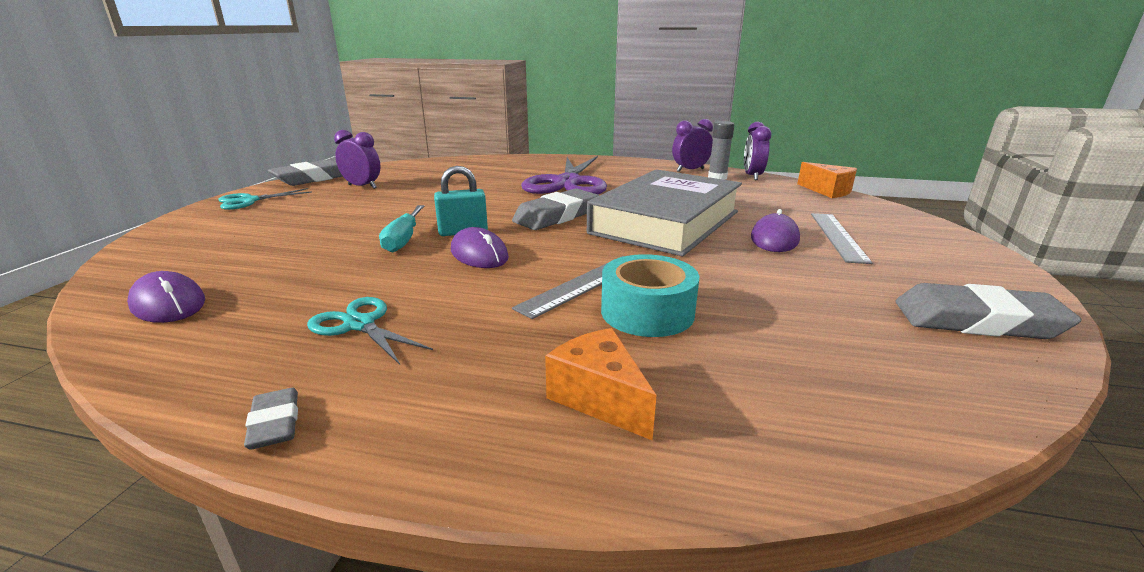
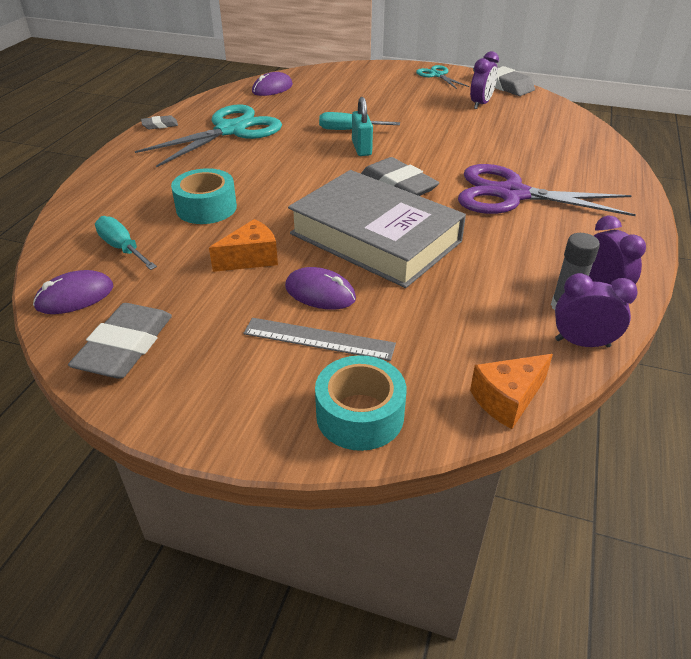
camera: 95 degrees right, 15 degrees up
turquoise scissors [307,297,433,365] -> turquoise scissors [135,104,282,167], size x1.99
purple mouse [451,227,509,268] -> purple mouse moved to [33,270,113,314]
grey ruler [512,256,624,319] -> none
orange cheese [545,328,657,441] -> orange cheese moved to [209,219,278,272]
none -> turquoise screwdriver [95,216,157,270]
none -> turquoise tape [315,355,406,451]

